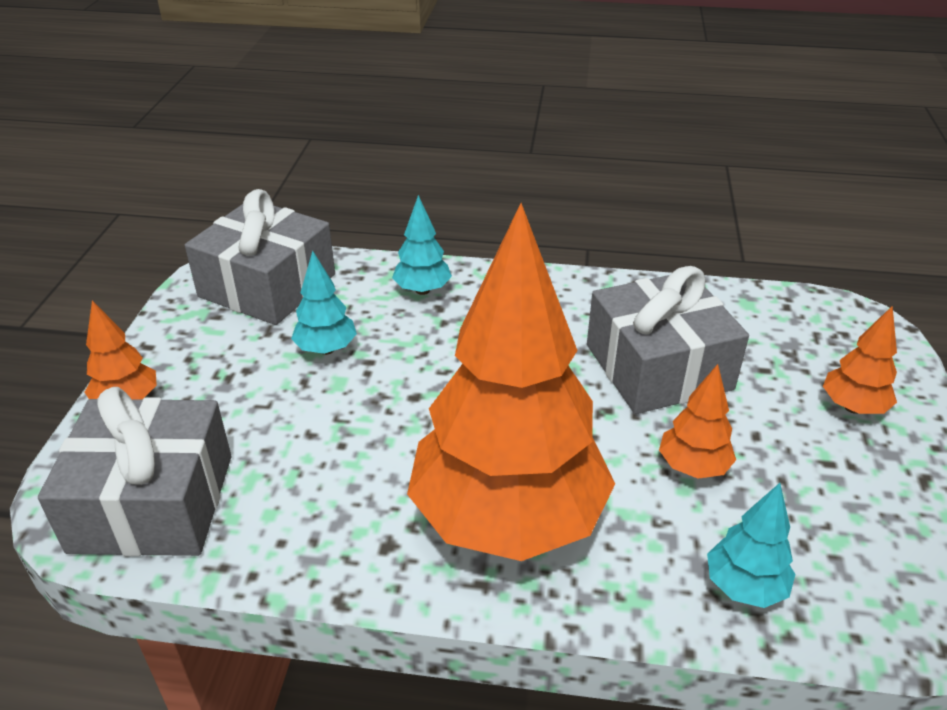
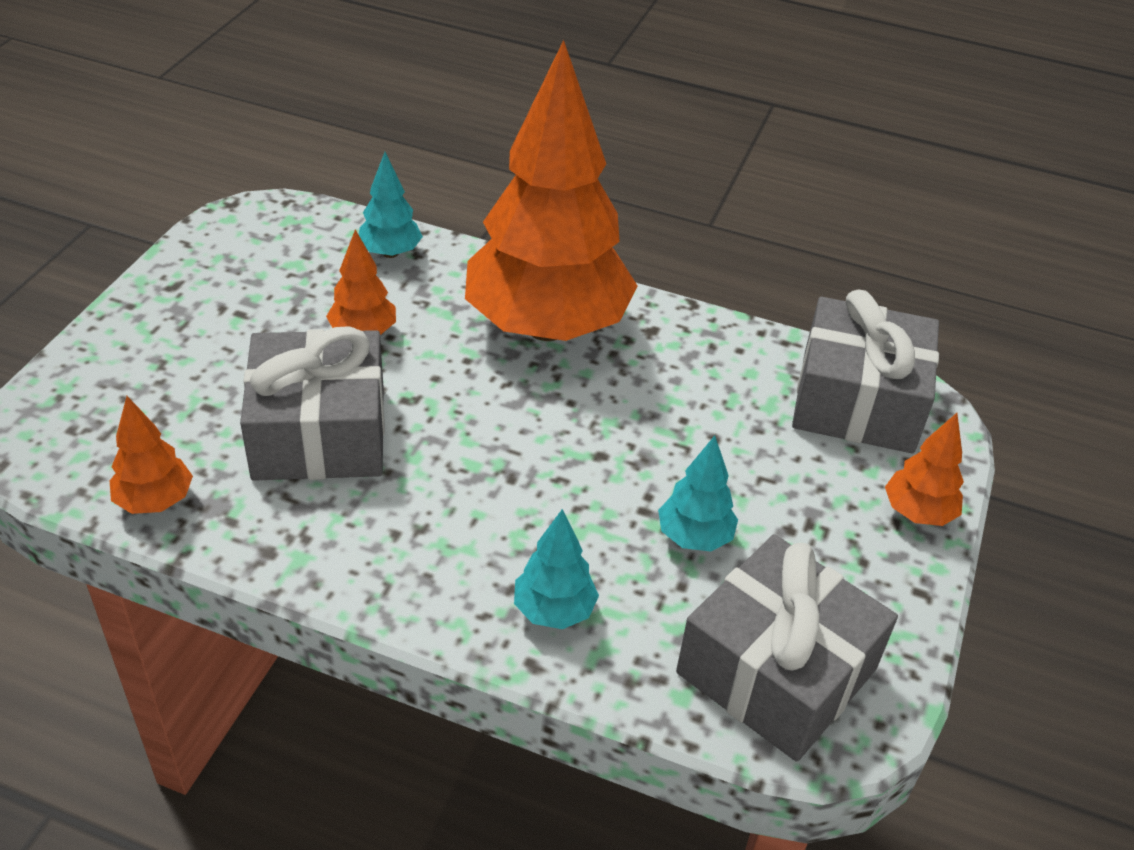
camera: 170 degrees left, 5 degrees up
orange tree [823,306,897,414] -> orange tree moved to [110,396,193,514]

